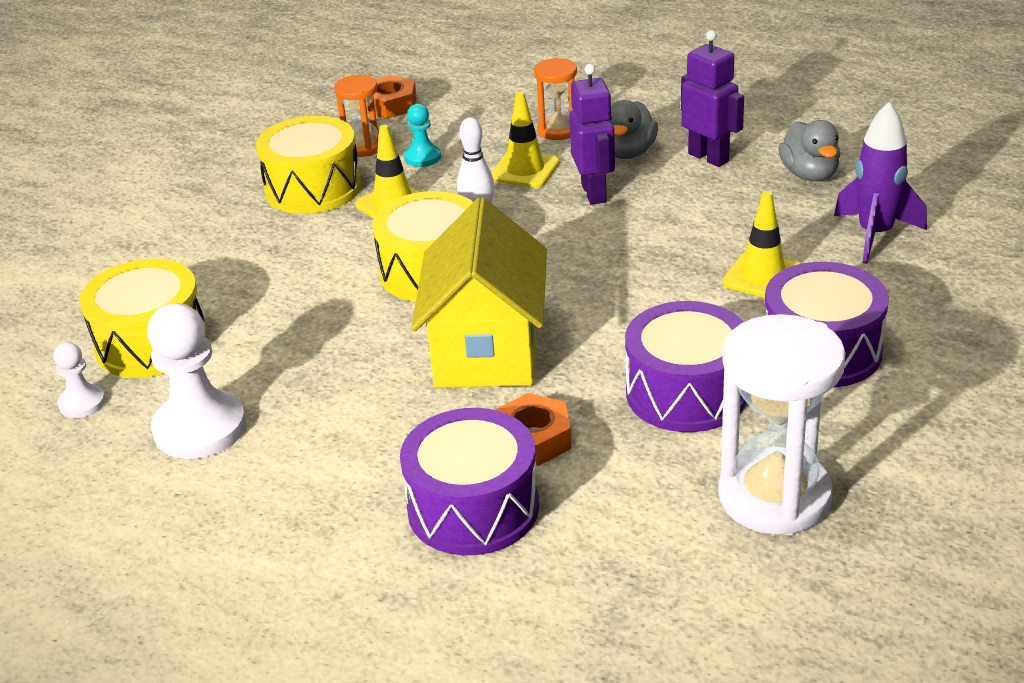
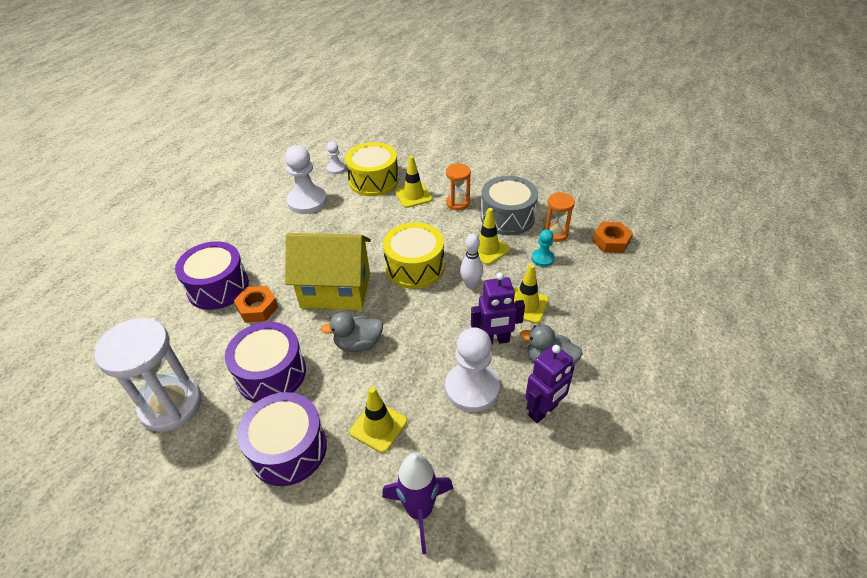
camera: 90 degrees right, 10 degrees up
yellow drum [256,116,361,214] -> grey drum [481,176,538,235]
orange hourglass [534,58,577,140] -> orange hourglass moved to [446,164,471,210]
grey duck [778,120,840,181] -> grey duck moved to [321,312,383,352]
none -> yellow traffic cone [395,156,432,208]
none -> white pawn [445,327,500,412]

